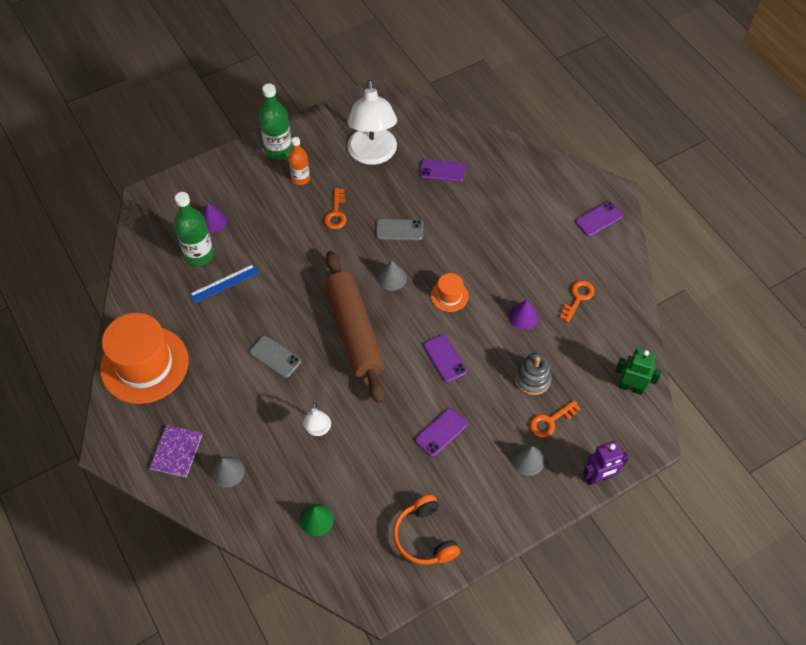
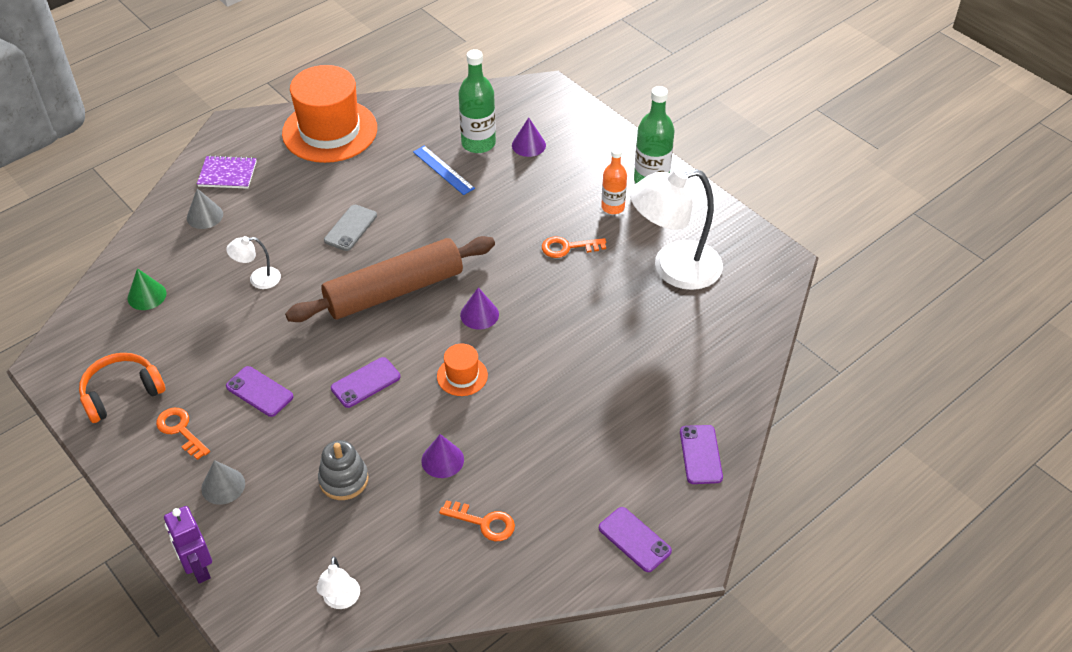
camera: 80 degrees right, 10 degrees down
grey phone [376,219,423,241] -> none
grey cone [377,261,407,291] -> purple cone [460,287,499,330]
purple phone [419,159,466,182] -> purple phone moved to [680,425,723,484]
orange key [530,400,581,437] -> orange key moved to [156,408,210,460]
green robot [615,349,662,395] -> white lamp [317,556,360,609]

